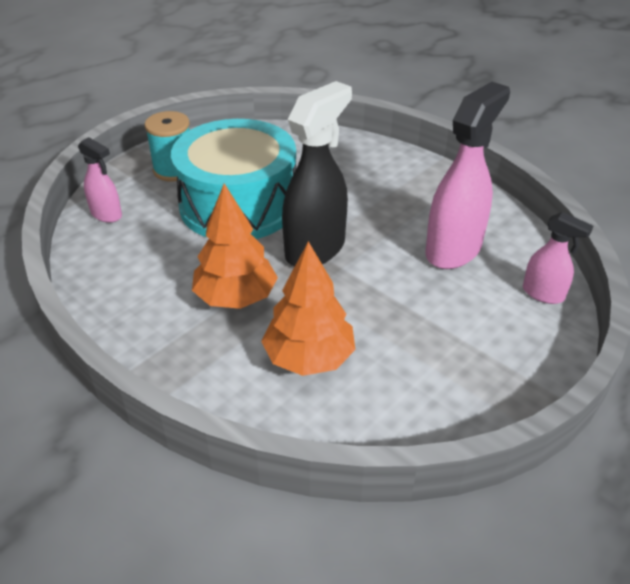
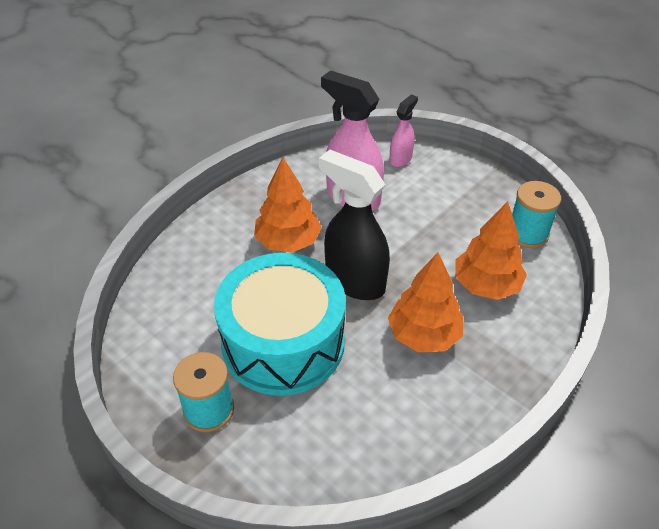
camera: 90 degrees left, 5 degrees up
pink spray bottle [78,137,122,223] -> none
none -> orange tree [254,158,322,253]
none -> turquoise spool [512,181,561,248]

